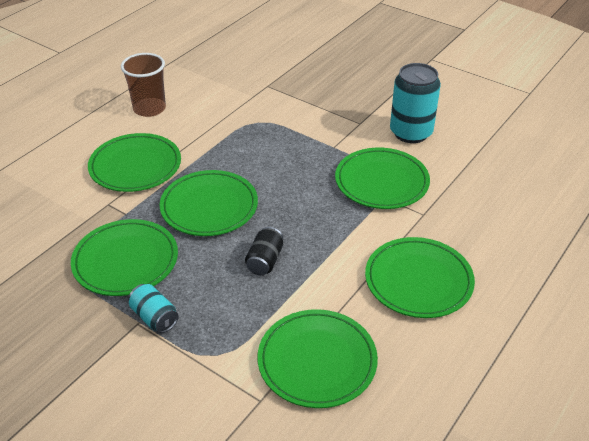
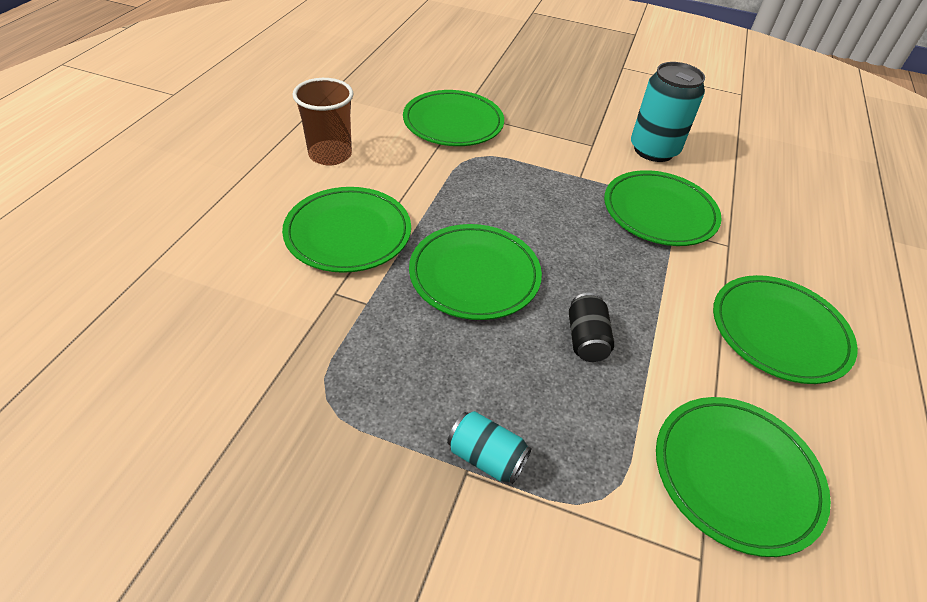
camera: 20 degrees left, 5 degrees up
green plate [71,219,178,296] -> green plate moved to [403,90,504,146]

